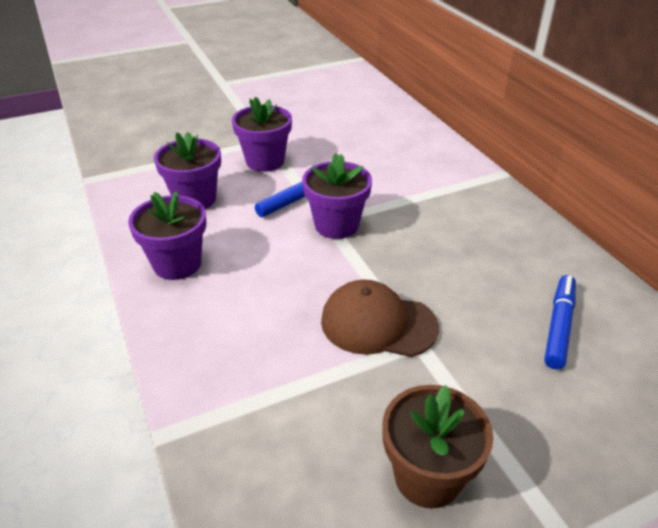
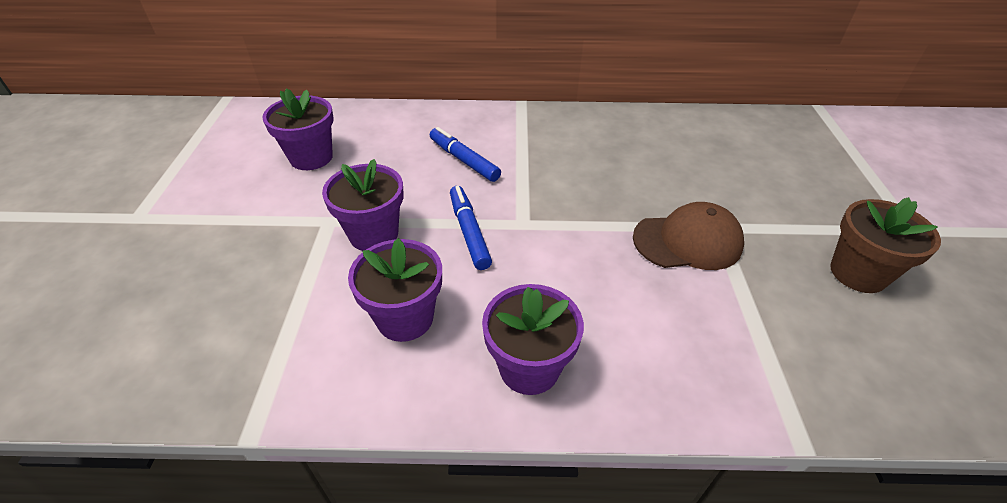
camera: 65 degrees left, 5 degrees up
purple flower pot [302,153,372,239] -> purple flower pot moved to [262,88,334,170]
brown cap [321,280,439,357] -> brown cap turned 135 degrees counterclockwise [633,202,744,270]
blue marker [544,275,576,370] -> blue marker moved to [430,127,501,182]

